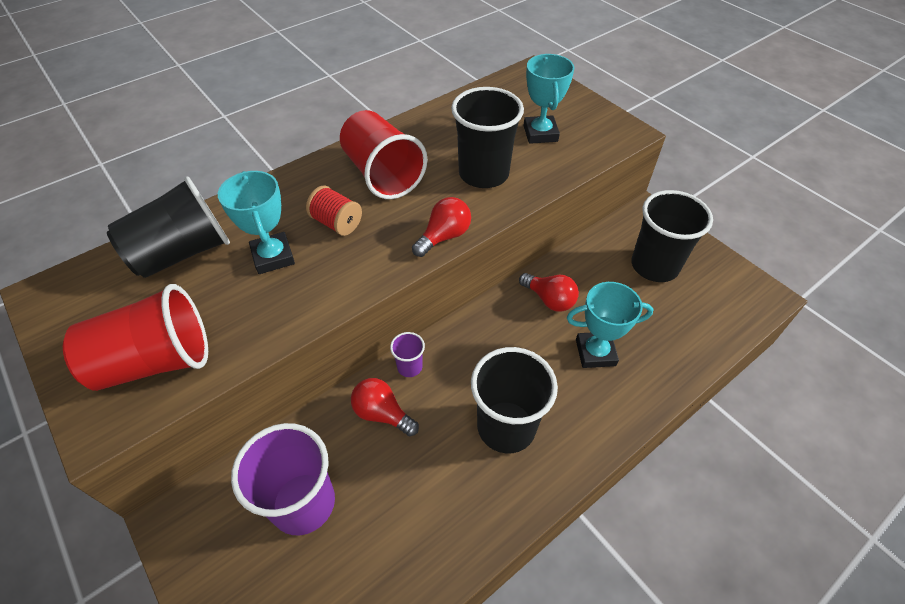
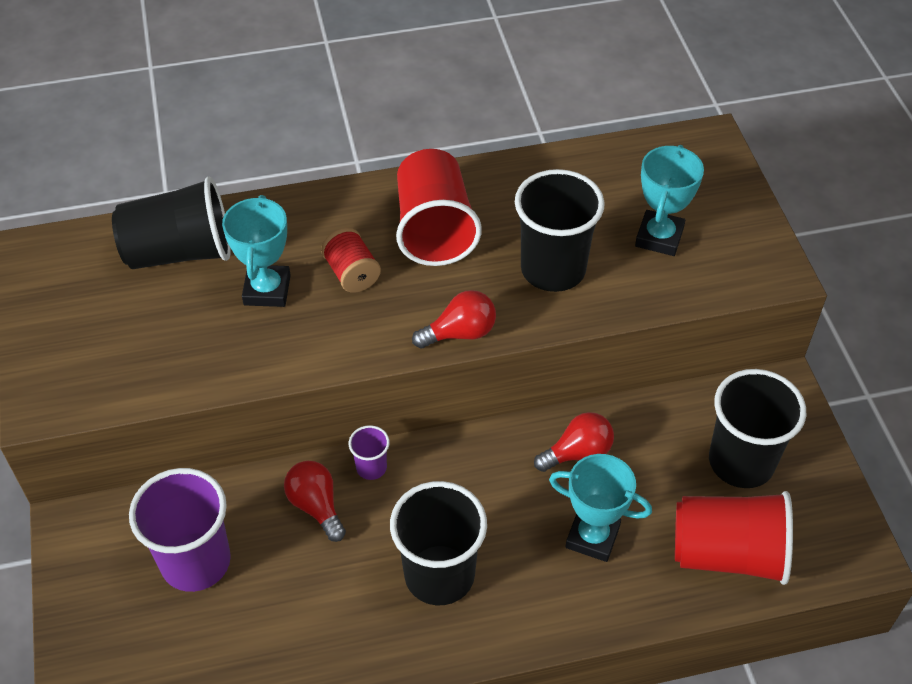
camera: 25 degrees right, 0 degrees up
red cup [63,284,208,391] -> red cup moved to [675,491,793,585]
red light bulb [519,273,579,312] -> red light bulb turned 90 degrees counterclockwise [534,412,614,472]

